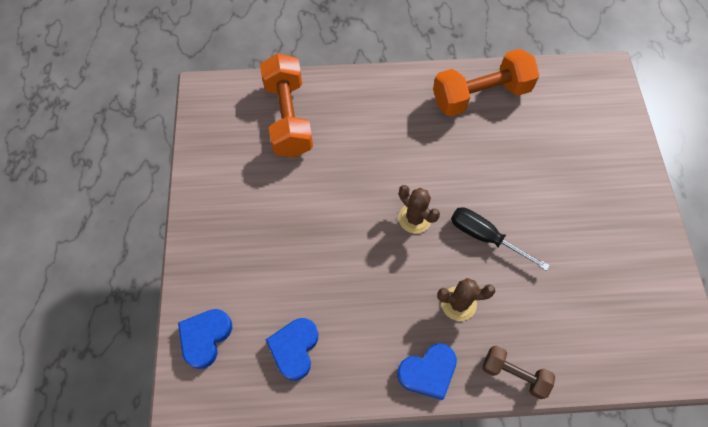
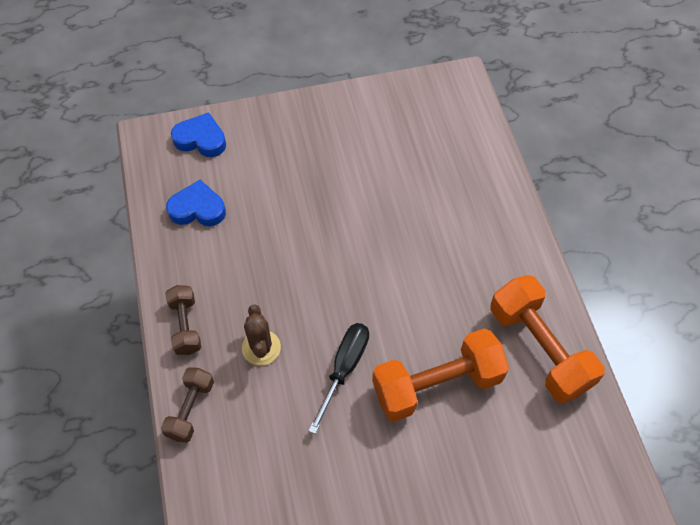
camera: 80 degrees right, 5 degrees down
orange dumbbell [260,53,313,157] -> orange dumbbell moved to [372,328,509,422]
blue heart [397,343,457,400] -> brown dumbbell [165,285,201,355]
brown cactus [398,185,440,234] -> none

